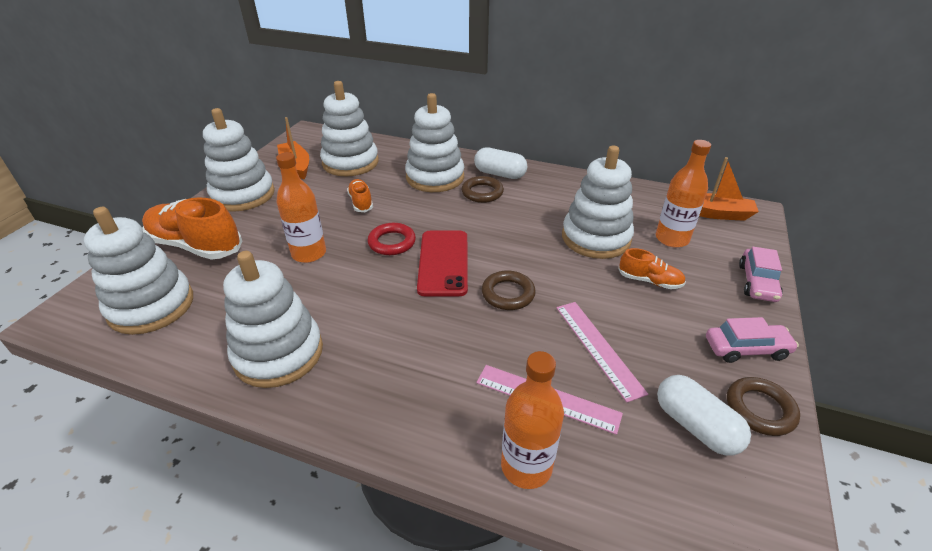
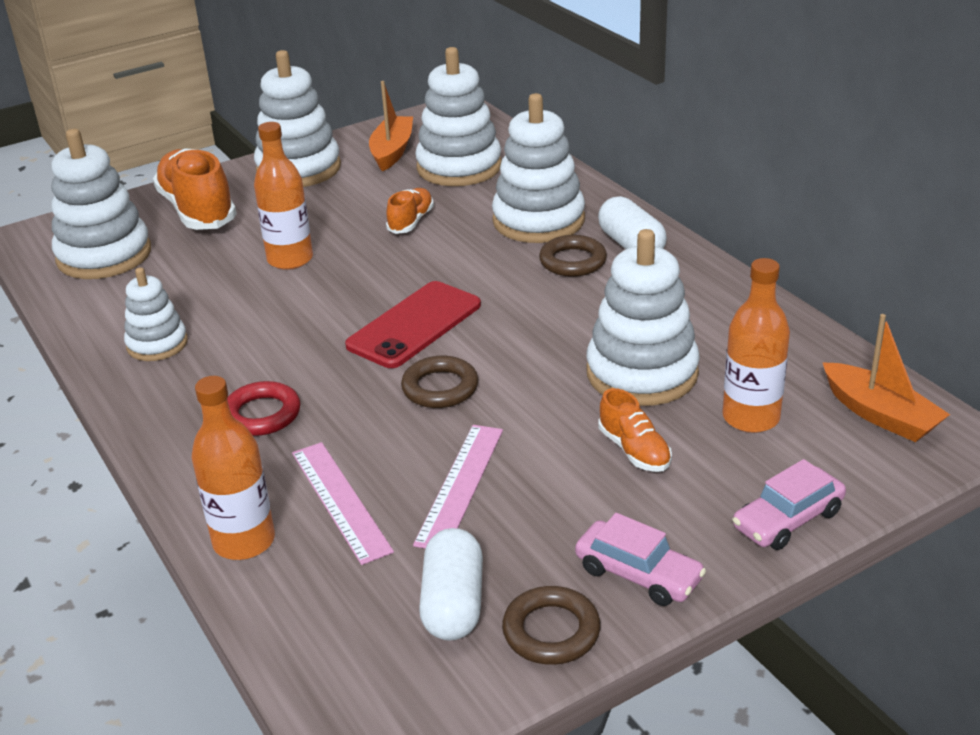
camera: 40 degrees right, 5 degrees down
white stacking toy [223,251,323,388] -> white stacking toy [124,267,188,361], size x0.58
red ring [368,223,416,255] -> red ring moved to [227,381,300,436]

